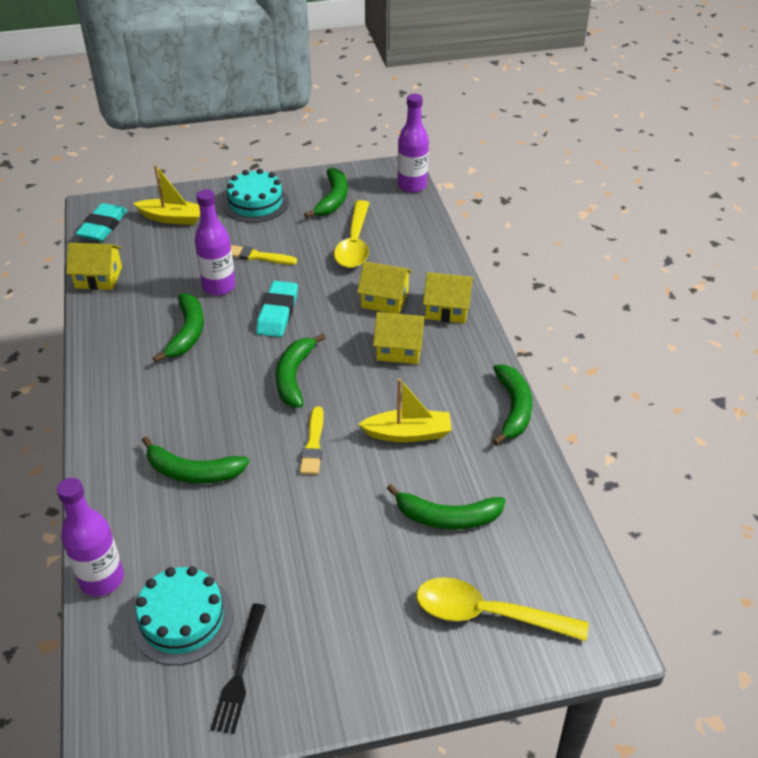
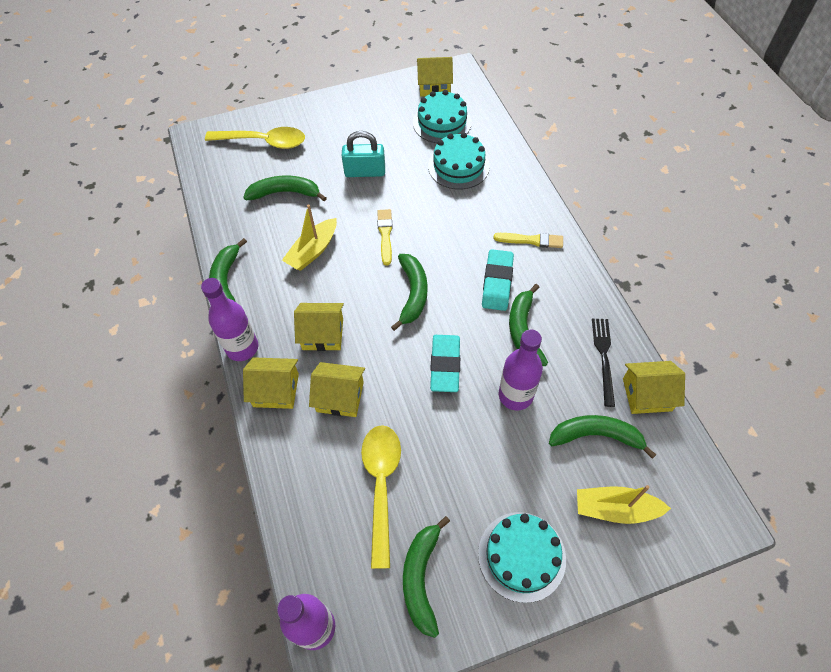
camera: 175 degrees right, 15 degrees up
purple bottle [57,478,124,596] -> purple bottle moved to [201,278,258,361]
turquoise eraser [75,203,127,241] -> turquoise eraser moved to [482,249,514,311]
green banana [142,436,249,483] -> green banana moved to [549,415,656,459]
black fork [211,603,266,734] -> black fork moved to [592,319,615,407]
yellow brush [231,245,297,265] -> yellow brush moved to [493,233,563,248]
yellow boat [359,378,452,442] -> yellow boat turned 45 degrees counterclockwise [282,205,337,271]
none -> turquoise padlock [342,131,385,177]
none -> yellow house [417,57,453,97]
none -> turquoise cake [428,133,490,189]

